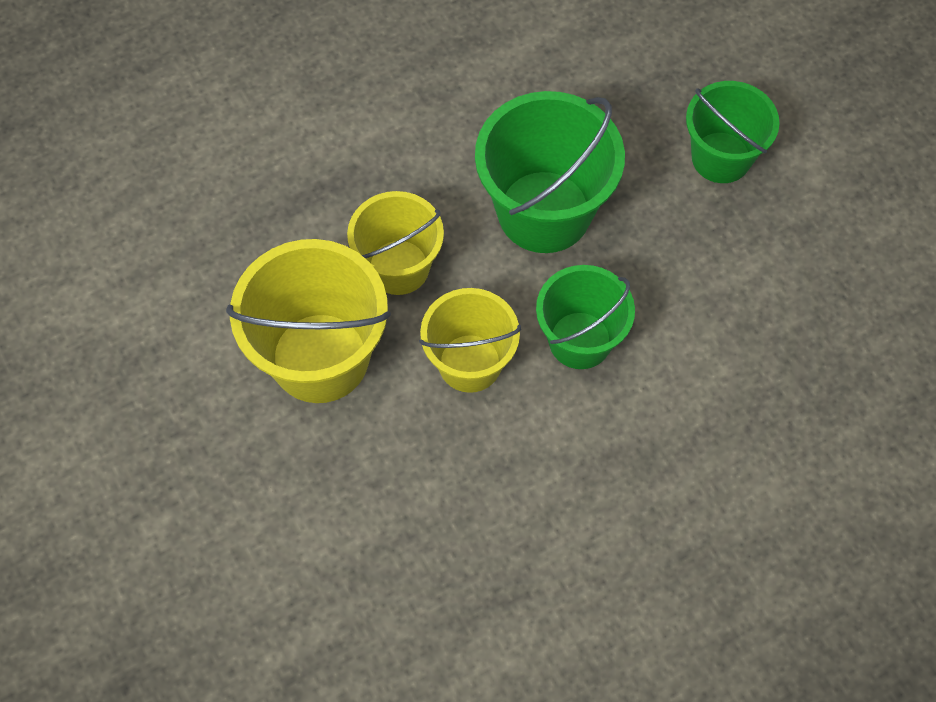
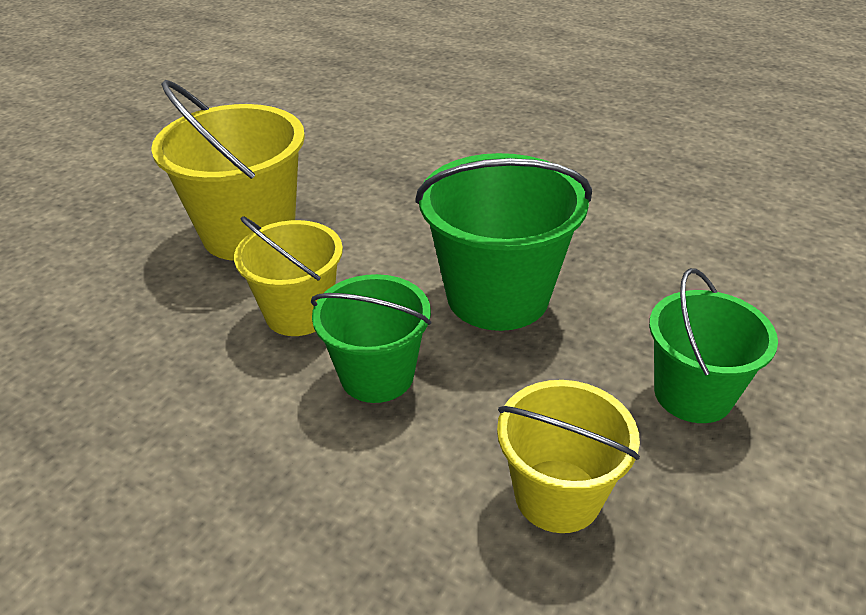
camera: 60 degrees right, 25 degrees down
yellow bucket [347,191,444,295] -> yellow bucket moved to [497,380,640,533]

